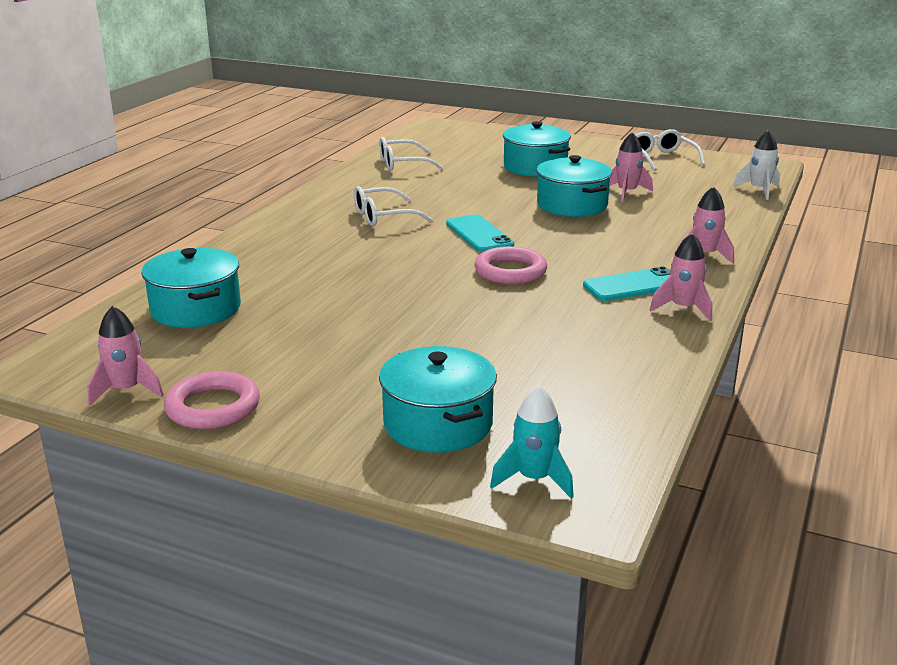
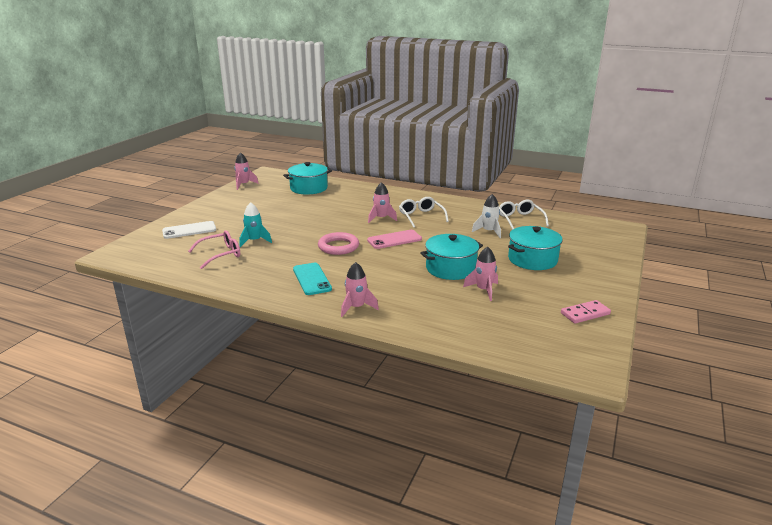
camera: 90 degrees right, 0 degrees up
pink ring [164,371,260,429] -> none
turquoise pot [379,346,497,453] -> white phone [162,221,216,239]
turquoise phone [446,214,514,252] -> pink phone [367,230,422,249]
turquoise rocket [490,385,574,499] -> turquoise rocket moved to [240,202,272,247]
white glasses [636,129,705,171] -> pink domino [561,300,611,324]
pink rocket [650,233,712,321] -> pink rocket moved to [368,182,397,223]
white rocket [733,130,780,200] -> white rocket moved to [472,194,501,238]
none -> pink glasses [188,230,240,269]

